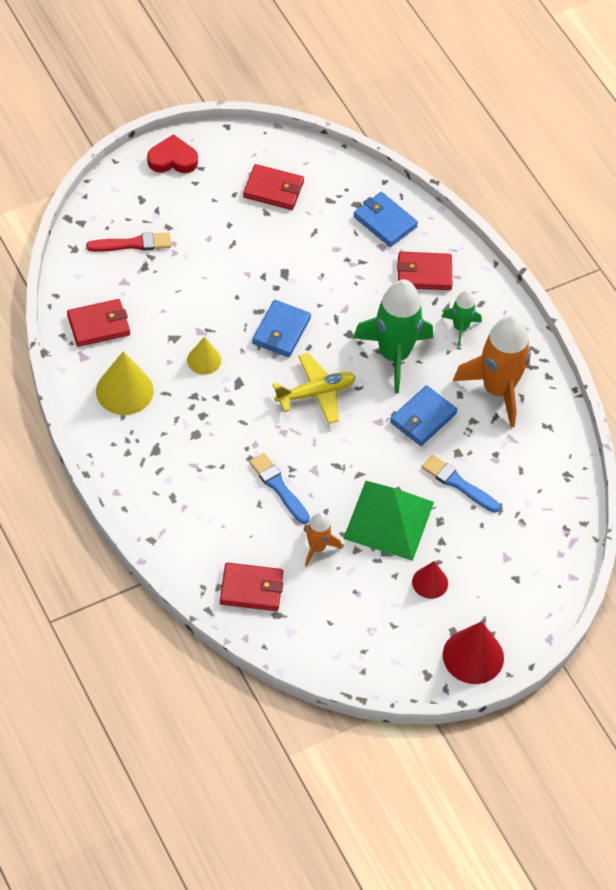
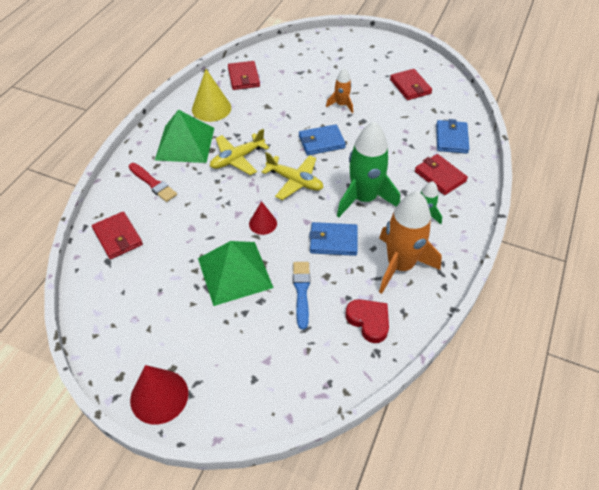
camera: 55 degrees right, 5 degrees down
red wallet [67,299,130,347] -> red wallet turned 45 degrees clockwise [228,61,260,90]
red brush [86,232,171,252] -> red brush moved to [129,163,177,202]
red heart [147,134,198,173] -> red heart moved to [345,299,389,343]
yellow cone [187,336,221,375] -> none
blue brush [249,453,310,524] -> none
orange rocket [304,512,342,567] -> orange rocket moved to [326,68,353,113]
red cone [412,561,448,599] -> red cone moved to [249,201,277,235]
none -> green pyramid [155,110,214,163]
none -> yellow plane [210,129,269,175]

